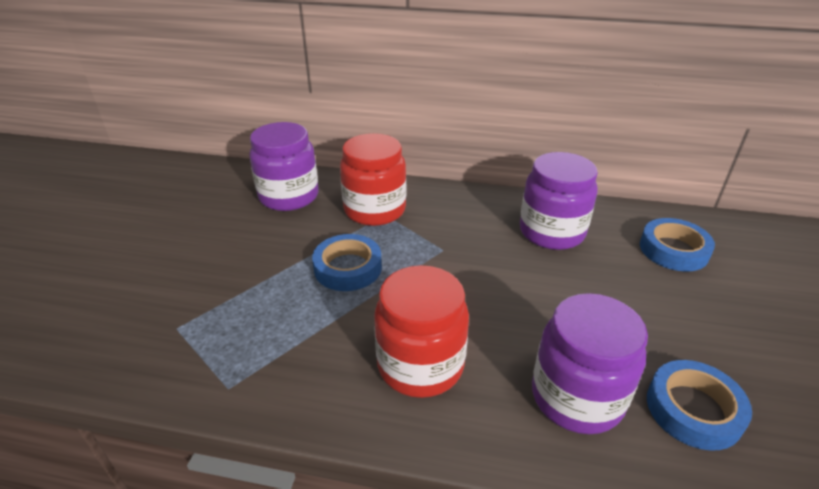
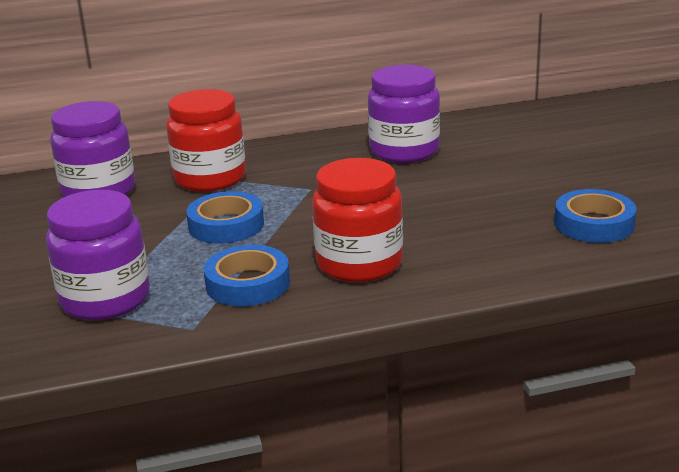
camera: 25 degrees left, 10 degrees down
purple jar [532,293,648,434] -> purple jar moved to [46,190,150,320]
blue tape [640,218,715,272] -> blue tape moved to [204,245,290,306]

